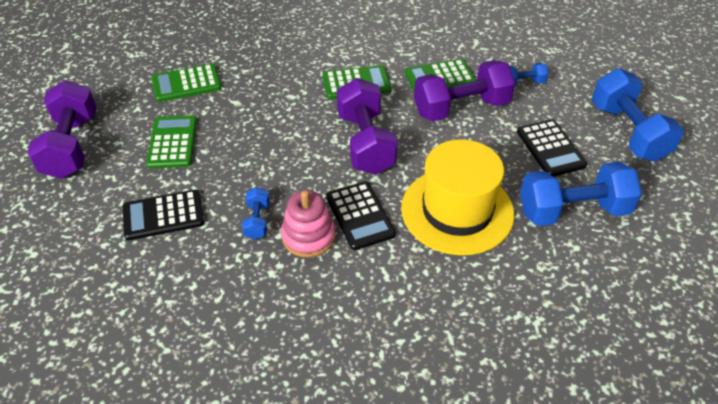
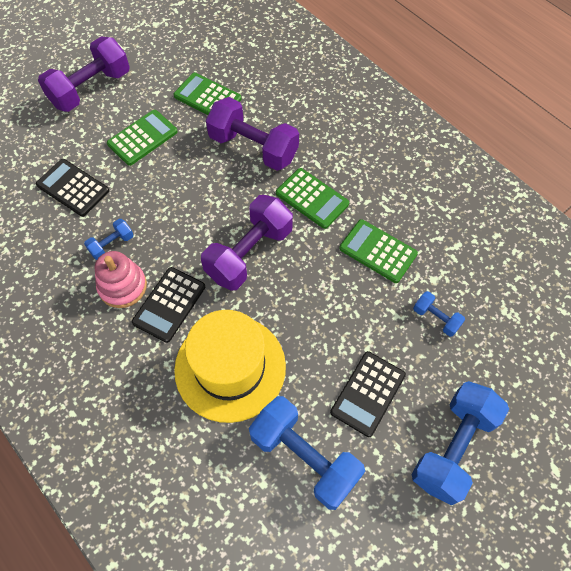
camera: 50 degrees right, 15 degrees up
purple dumbbell [414,60,515,122] -> purple dumbbell moved to [206,97,299,171]

